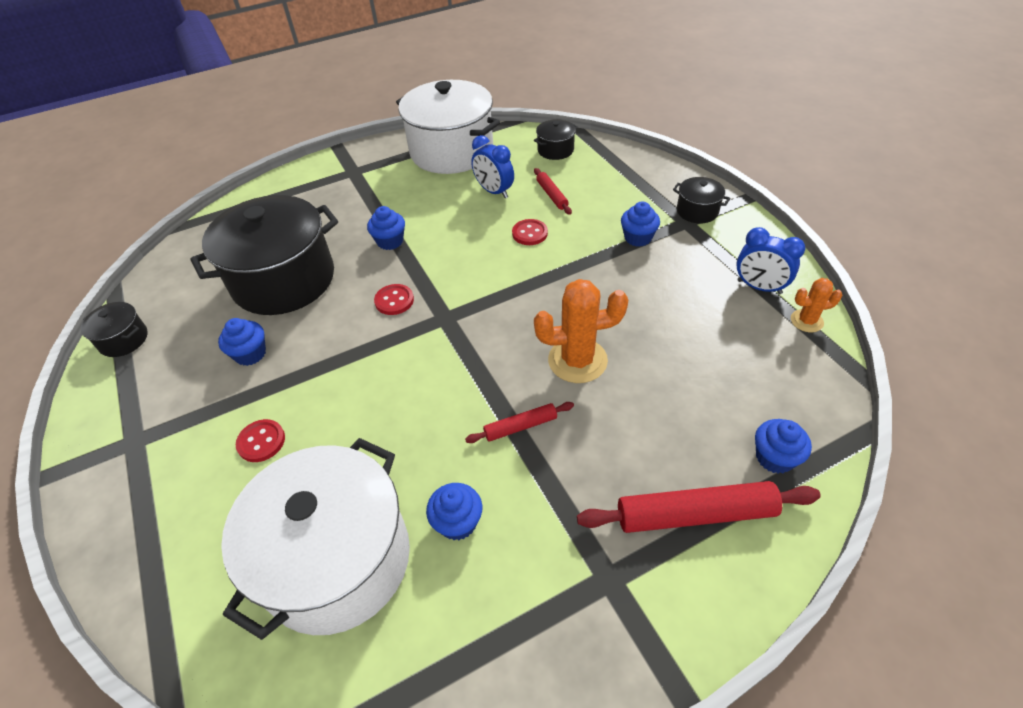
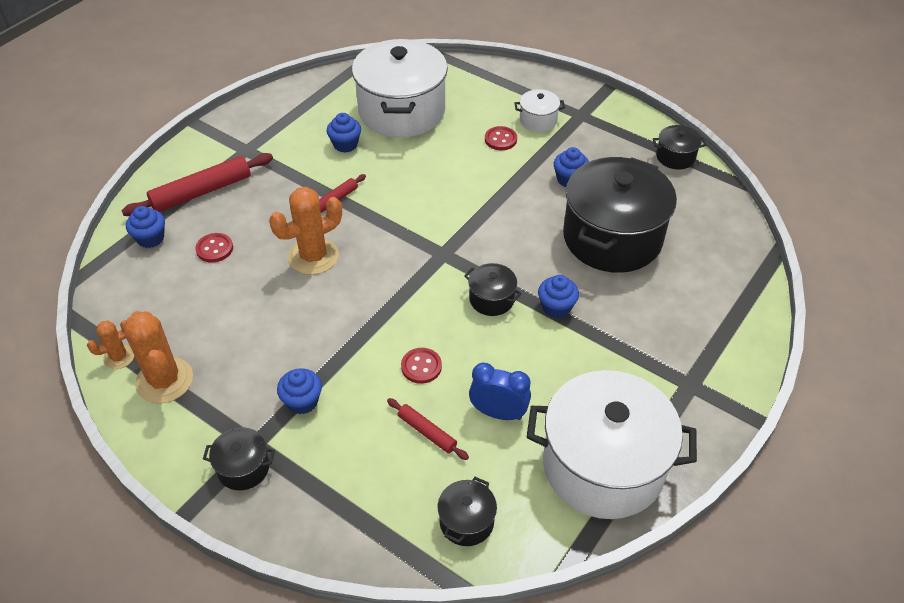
camera: 150 degrees right, 0 degrees up
red button [374,284,414,315] -> red button moved to [195,233,233,263]
blue clock [736,227,805,294] -> orange cactus [124,311,193,404]
none -> black pot [464,263,522,316]
none -> white pot [514,89,565,132]

